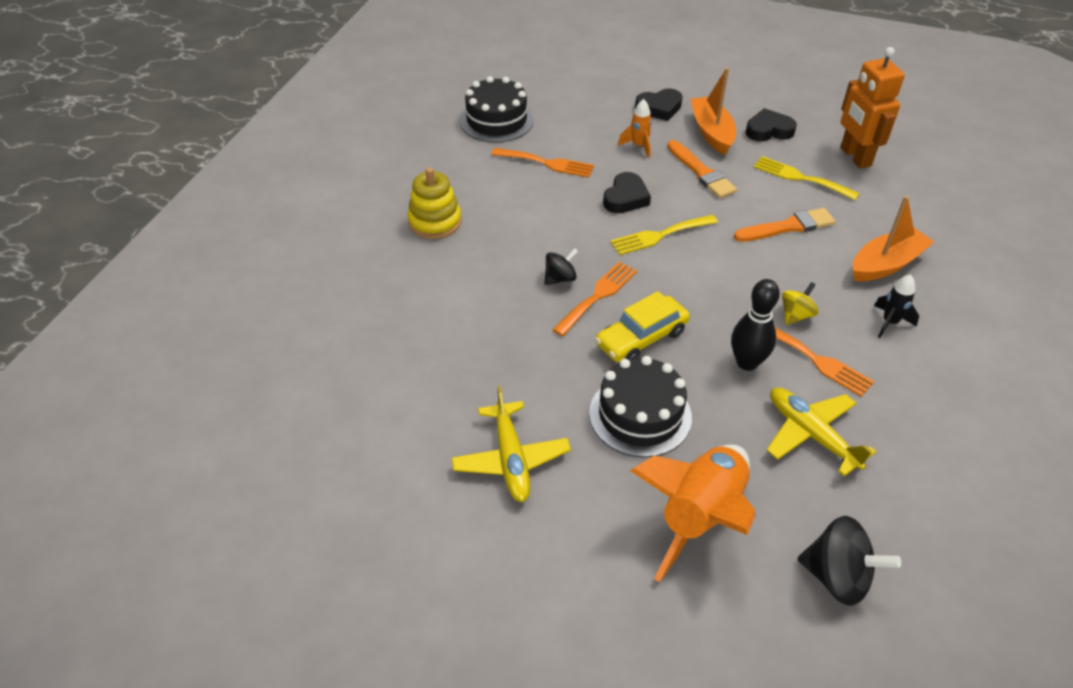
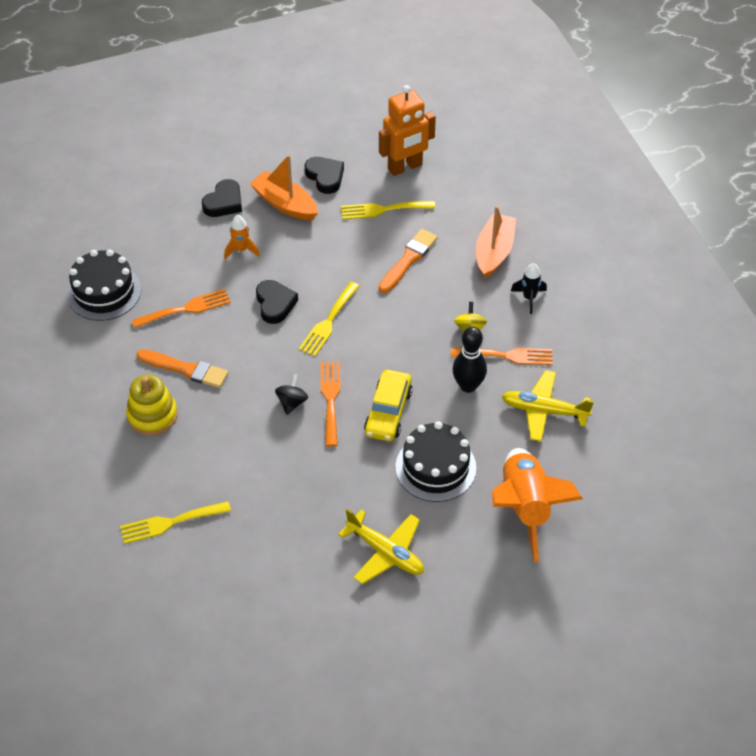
camera: 40 degrees left, 5 degrees up
orange brush [667,140,737,198] -> orange brush moved to [136,349,228,388]
black heart [746,108,797,141] -> black heart turned 105 degrees clockwise [305,157,344,194]
black spinning top [798,516,901,606] -> none
orange robot [840,47,905,169] -> orange robot turned 60 degrees counterclockwise [379,85,436,176]
none -> yellow fork [120,501,231,544]

